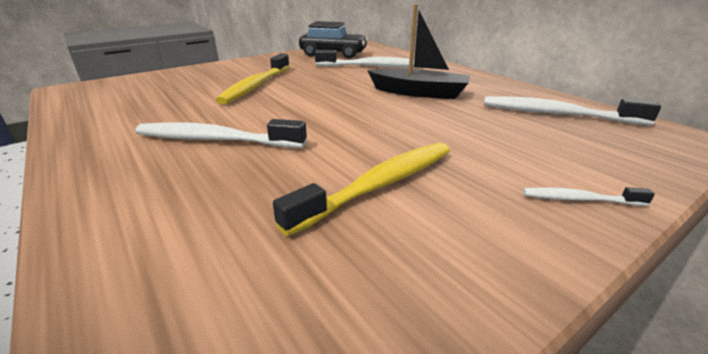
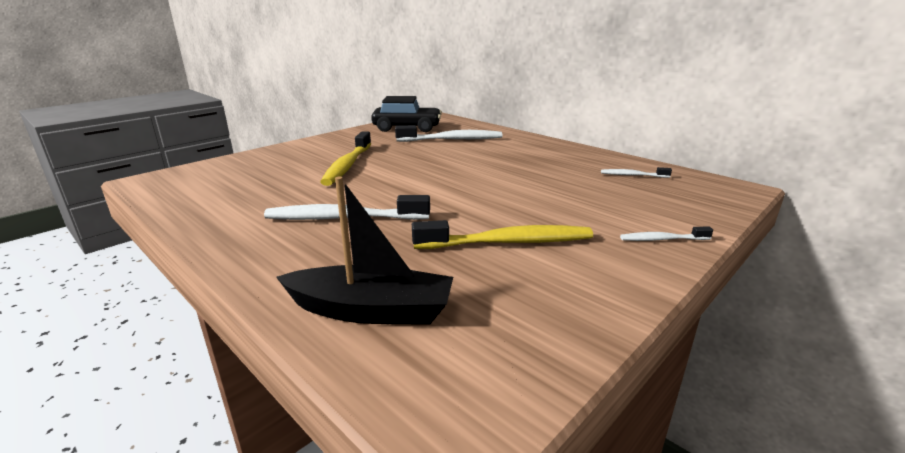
camera: 10 degrees left, 5 degrees down
yellow toothbrush [273,143,450,236] -> yellow toothbrush turned 45 degrees clockwise [412,220,593,249]
black boat [367,5,470,99] -> black boat moved to [276,177,453,325]
white toothbrush [484,97,661,125] -> white toothbrush [601,167,672,178], size x0.50

